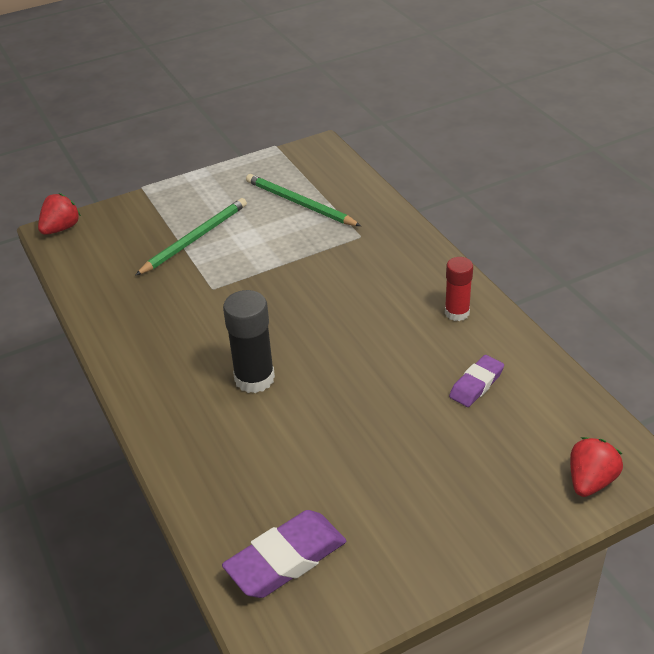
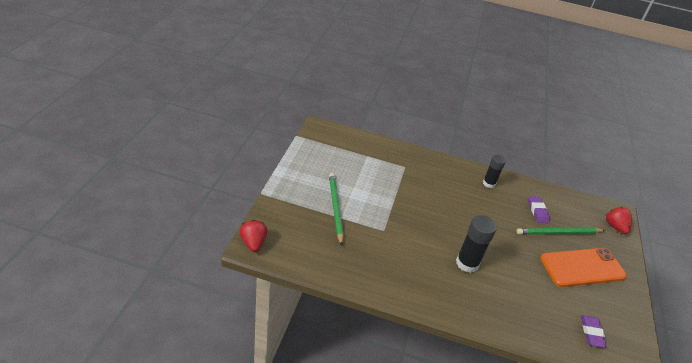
camera: 55 degrees left, 0 degrees up
purple eraser [222,510,346,598] -> purple eraser [581,315,607,348], size x0.61
green pencil [246,174,361,226] -> green pencil moved to [517,227,605,235]
red glue stick [445,257,473,321] -> black glue stick [483,155,506,188]
none -> orange phone [540,248,627,287]

